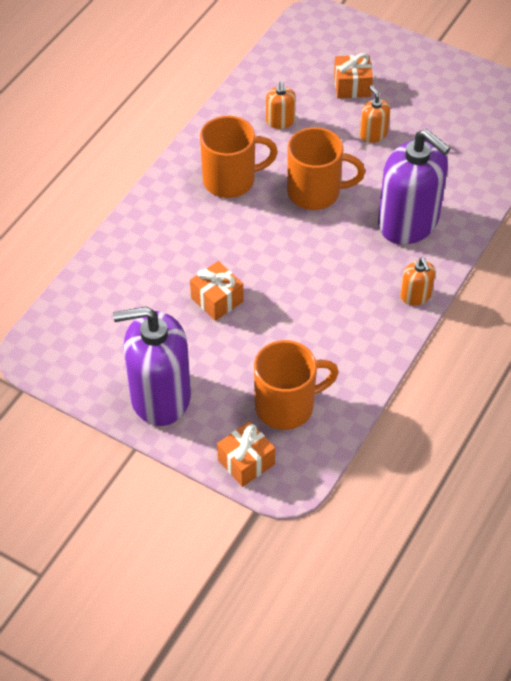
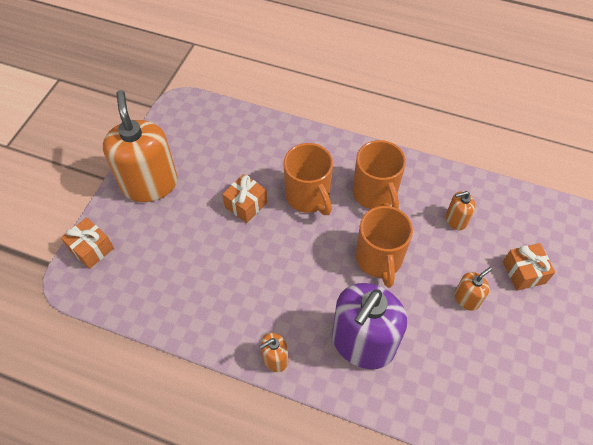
camera: 80 degrees right, 5 degrees up
purple soap dispenser [113,307,191,426] -> orange soap dispenser [103,90,178,202]
orange mug [254,340,339,430] -> orange mug moved to [284,143,333,215]

